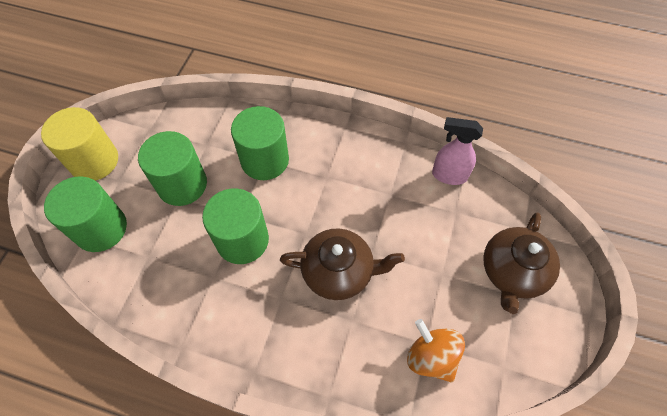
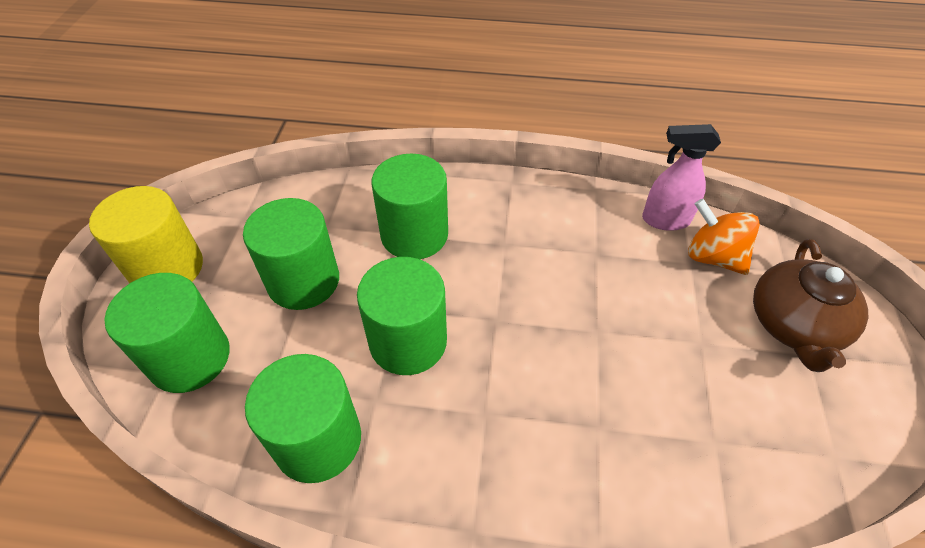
camera: 10 degrees left, 10 degrees down
brown teapot [280,228,405,300] -> none
orange spinning top [407,319,465,383] -> orange spinning top moved to [688,199,760,275]
none -> green cylinder [245,354,361,483]

